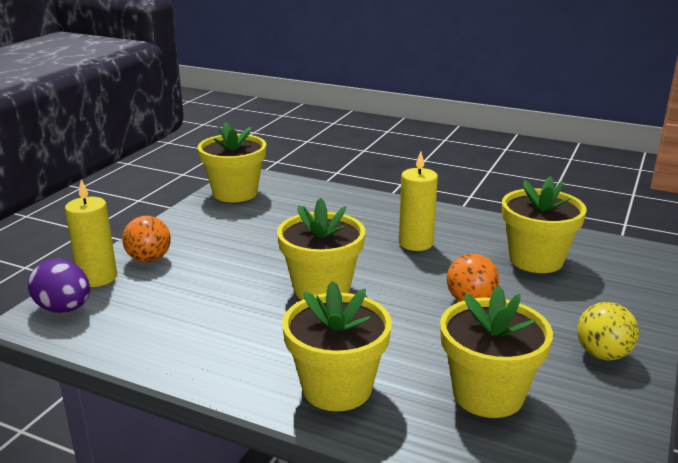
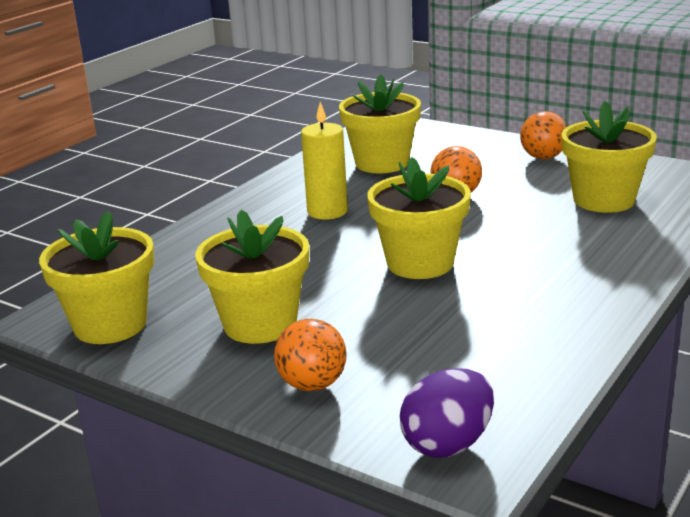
camera: 80 degrees left, 0 degrees up
yellow candle [65,179,117,287] -> none
yellow flower pot [282,281,392,411] -> yellow flower pot moved to [195,210,309,344]
yellow ball [577,302,639,360] -> orange ball [520,111,567,159]

